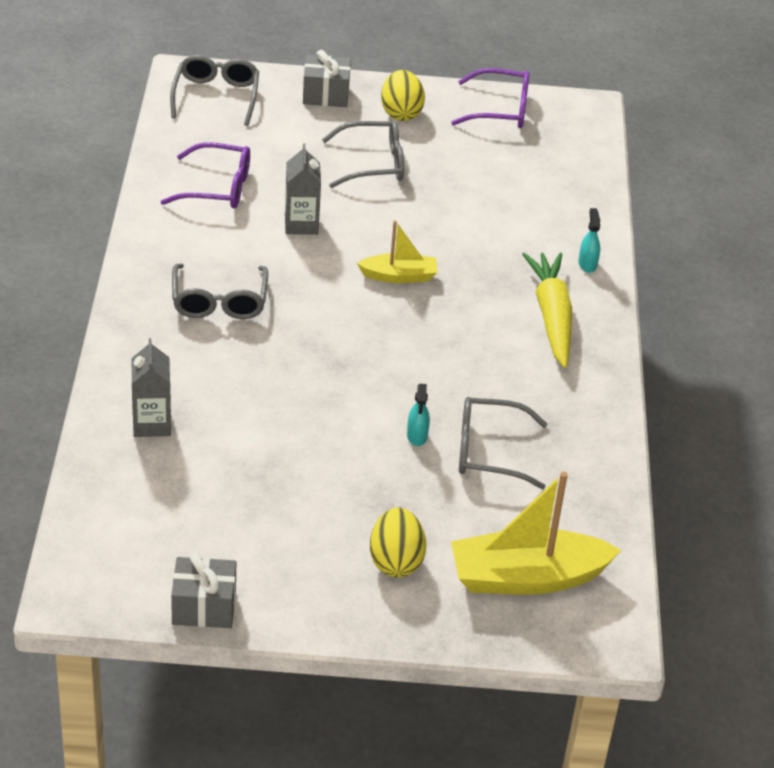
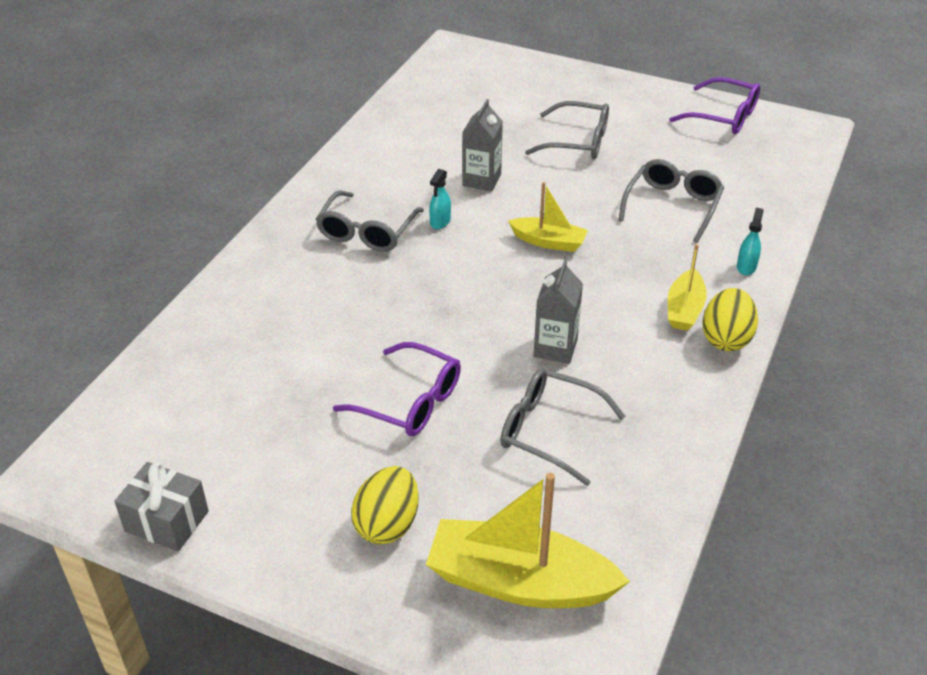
camera: 25 degrees right, 0 degrees up
grey carton [132,338,171,437] -> grey carton moved to [534,259,583,364]
purple glasses [161,142,250,208] -> purple glasses moved to [333,342,461,436]
grey glasses [170,55,259,126] -> grey glasses moved to [618,159,724,243]
grey gift [303,50,351,107] -> none
yellow egg [381,70,425,121] -> yellow egg moved to [702,288,758,351]
turquoise spray bottle [407,384,430,446] -> turquoise spray bottle moved to [429,169,451,229]
yellow carrot [522,253,572,368] -> yellow boat [668,244,707,331]

